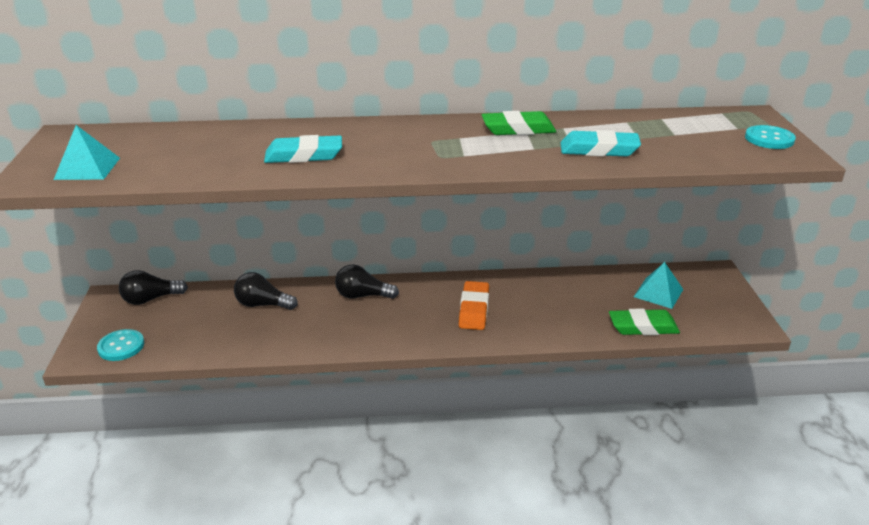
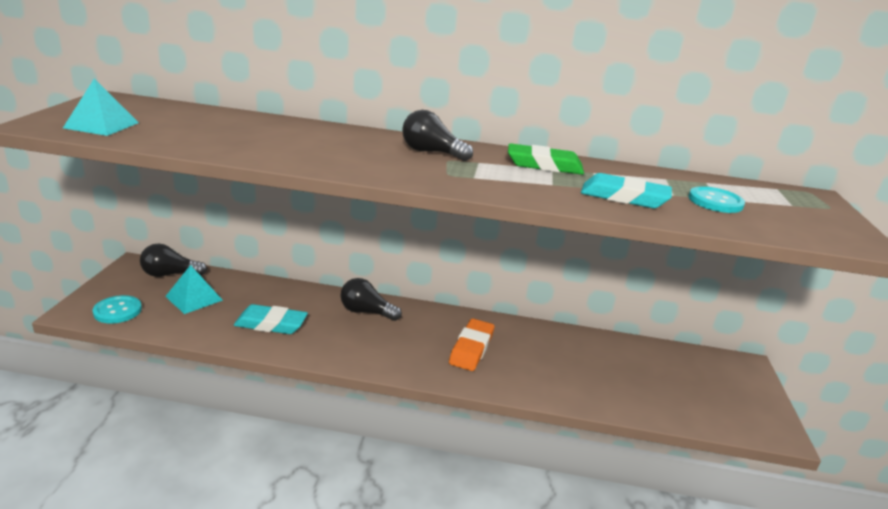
camera: 10 degrees right, 5 degrees down
black light bulb [234,272,298,310] -> black light bulb moved to [402,110,473,161]
turquoise eraser [264,135,342,163] -> turquoise eraser moved to [234,304,308,334]
green eraser [609,308,680,335] -> none
turquoise pyramid [634,262,683,309] -> turquoise pyramid moved to [165,265,223,314]
turquoise button [745,125,796,149] -> turquoise button moved to [688,186,745,213]

